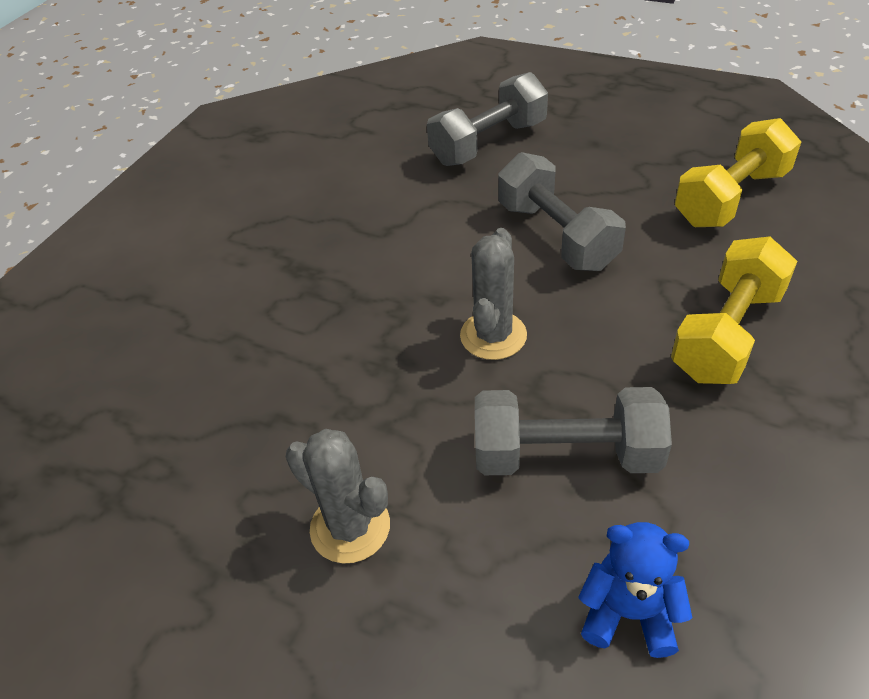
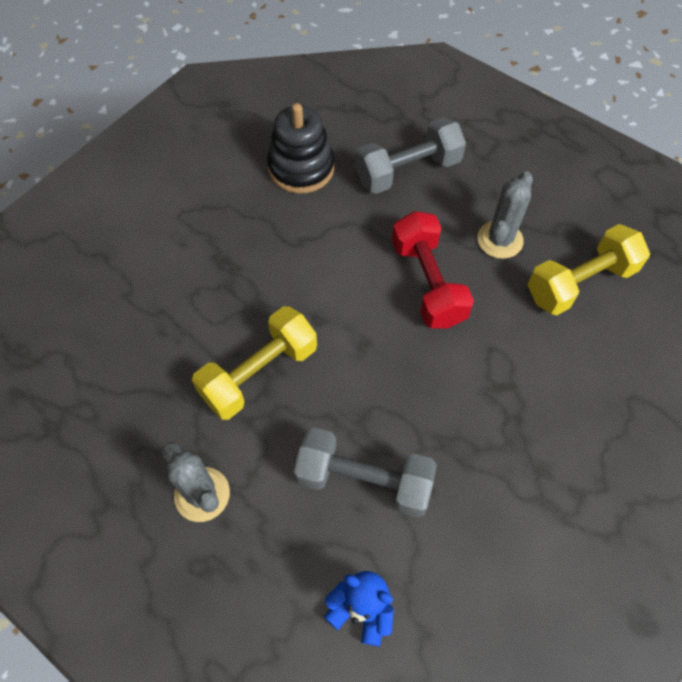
camera: 10 degrees right, 15 degrees up
grey cactus [460,228,527,360] -> grey cactus moved to [477,171,533,259]
grey dumbbell [498,152,626,271] -> red dumbbell [392,211,474,329]
yellow dumbbell [671,236,797,384] -> yellow dumbbell moved to [192,306,317,420]
none -> black stacking toy [267,103,335,194]

